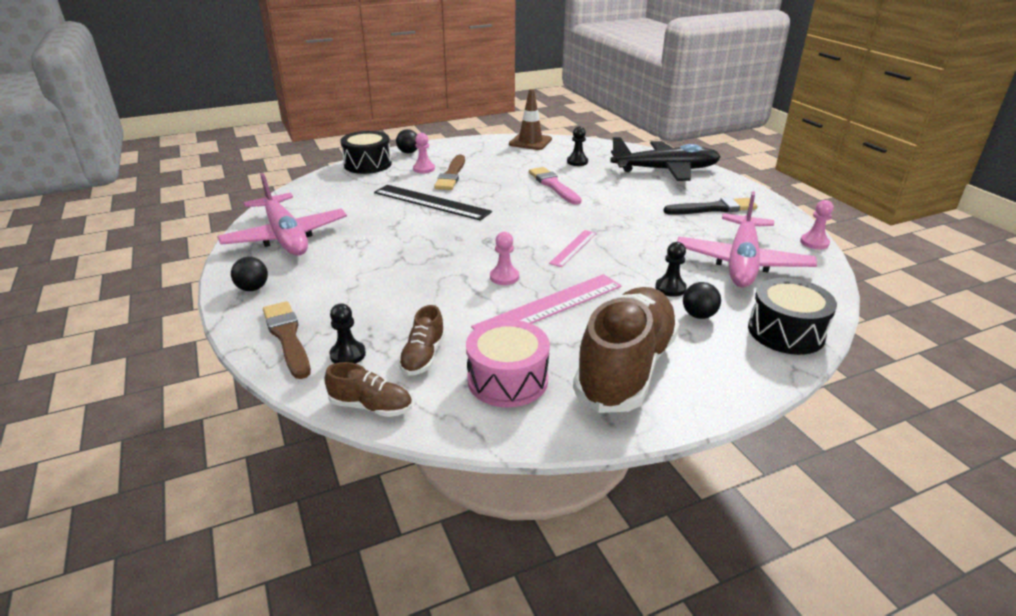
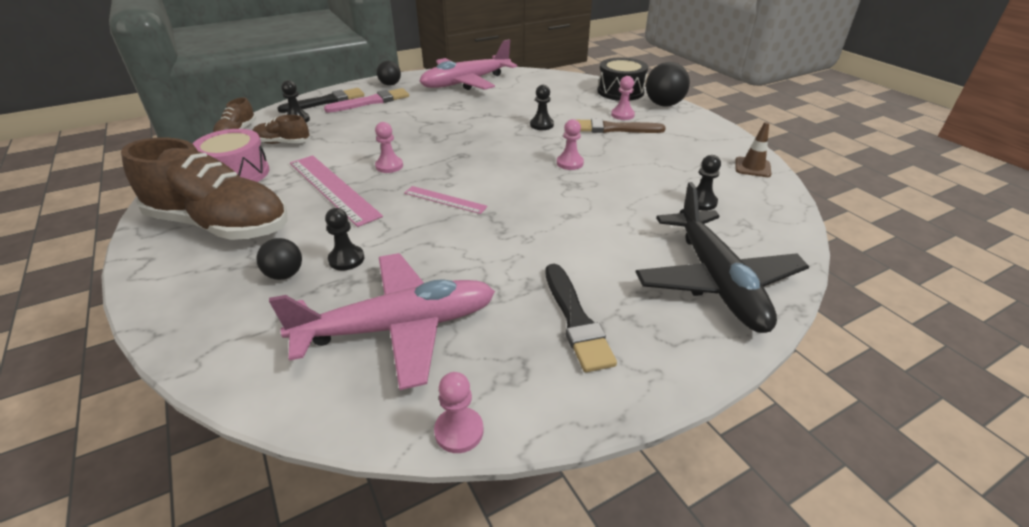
camera: 85 degrees right, 5 degrees up
brown brush [263,301,311,379] -> black brush [277,88,364,113]
black ruler [374,185,492,221] -> black pawn [530,85,554,130]
black ball [396,129,417,153] -> black ball [646,62,690,107], size x1.65
brown traffic cone [509,89,552,150] -> brown traffic cone [735,122,771,177], size x0.67
pink brush [529,167,581,205] -> pink brush moved to [324,88,409,113]
pink plane [677,191,817,287] -> pink plane turned 150 degrees clockwise [269,253,495,390]
black drum [748,278,837,355] -> none
none -> pink pawn [557,119,584,170]

